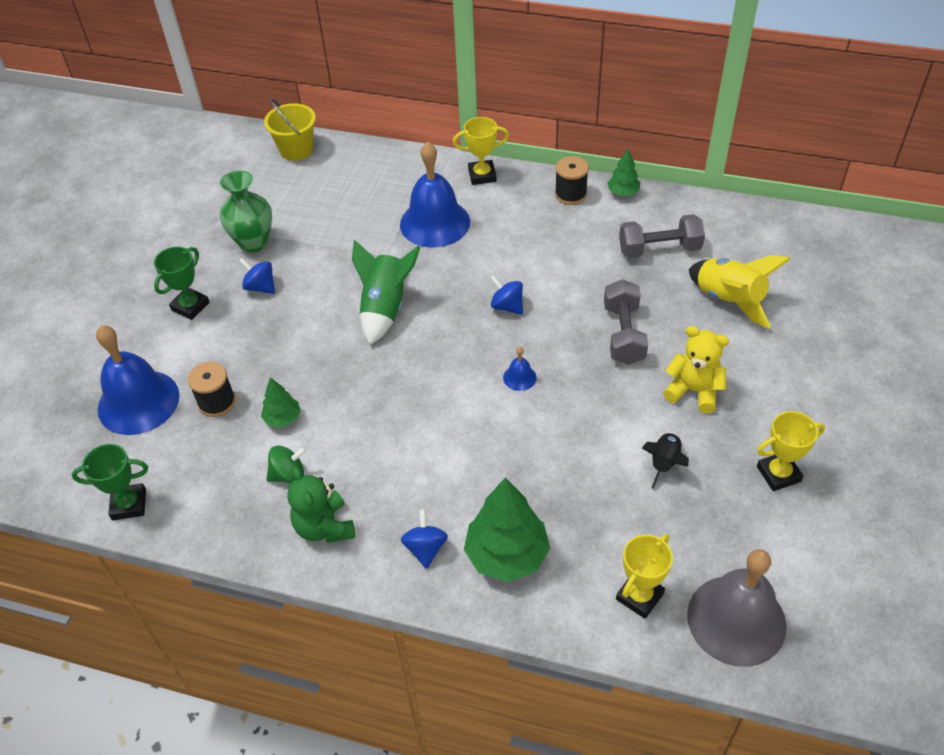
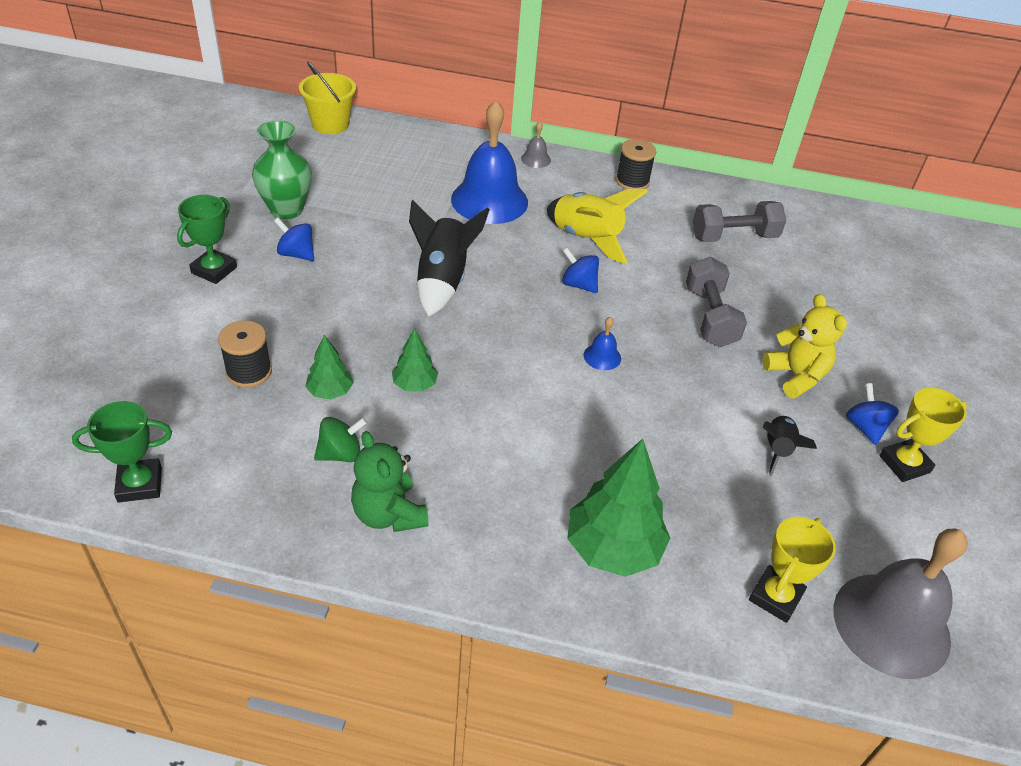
camera: 10 degrees left, 5 degrees down
blue bell [96,325,179,435] -> none
green rocket [352,240,420,345] -> black rocket [409,200,490,316]
blue spinning top [401,509,448,569] -> blue spinning top moved to [846,383,899,445]
yellow trophy [453,117,509,185] -> grey bell [521,121,551,168]
green tree [607,149,641,196] -> green tree moved to [392,328,438,392]
yellow teddy bear [663,326,729,413] -> yellow teddy bear turned 45 degrees clockwise [762,294,847,399]
yellow rocket [689,255,791,329] -> yellow rocket moved to [547,189,648,264]

